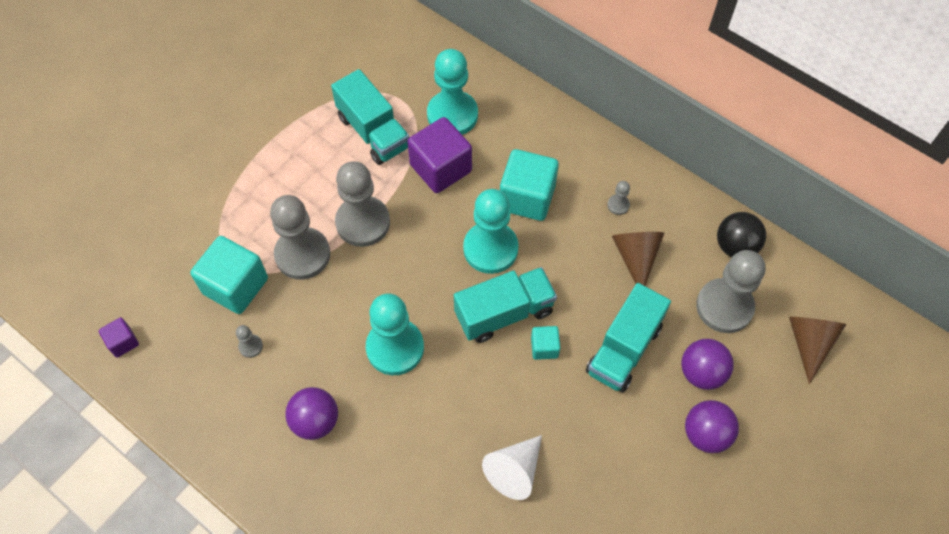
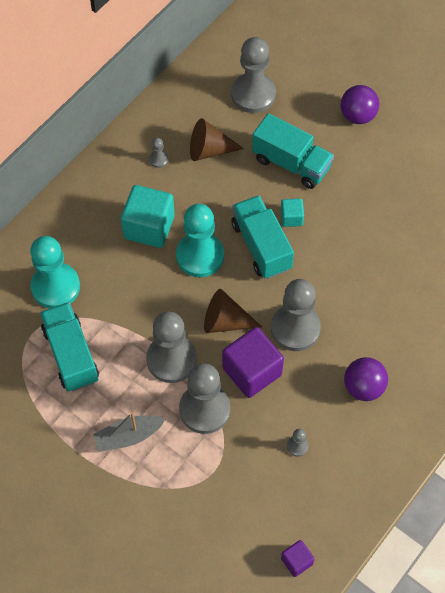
camera: 90 degrees left, 0 degrees up
turquoise cube [190,236,268,314] -> none
turquoise truck [331,69,409,165] -> turquoise truck turned 75 degrees counterclockwise [40,302,99,392]
turquoise pawn [366,294,424,375] -> grey pawn [271,279,321,351]
purple cube [407,117,472,193] -> purple cube moved to [222,327,284,398]
white cone [482,435,542,500] -> none
purple ball [681,339,734,390] -> none
black ball [717,212,766,257] -> none
brown cone [789,317,846,384] -> brown cone moved to [204,289,262,333]
none -> grey boat [93,412,165,452]

